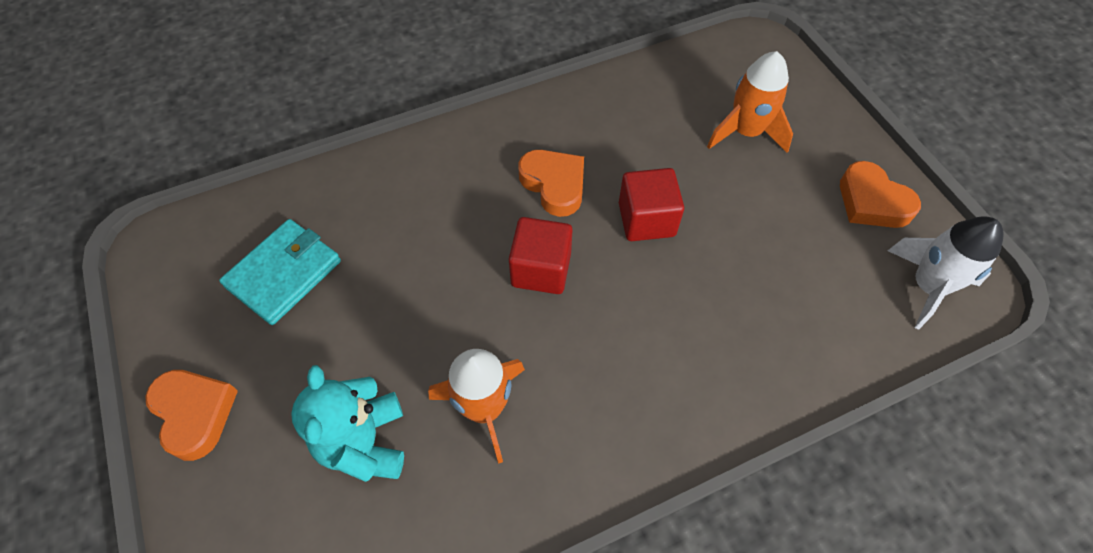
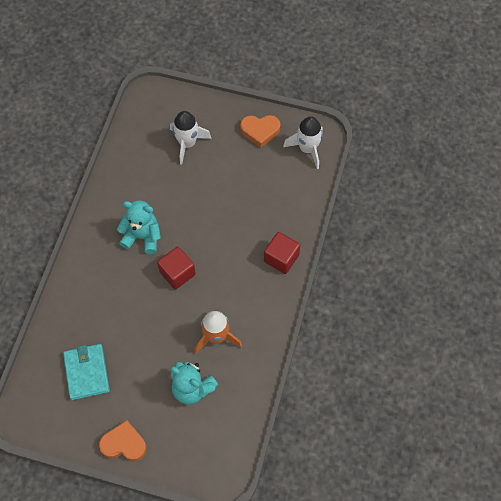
camera: 50 degrees left, 5 degrees up
orange heart [518,150,584,217] -> turquoise teddy bear [117,200,161,254]
red cube [619,168,684,241] -> red cube moved to [264,232,300,274]
orange rocket [707,51,793,153] -> white rocket [170,111,212,165]

